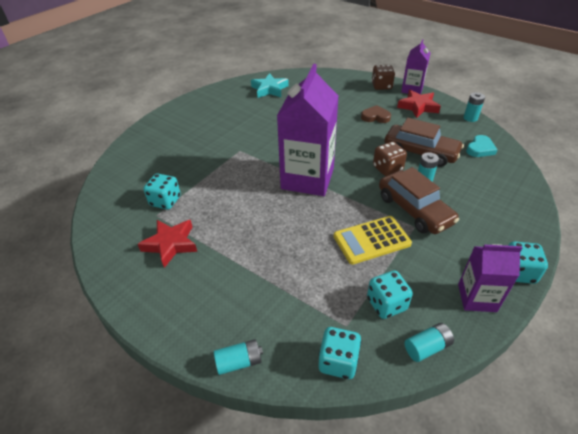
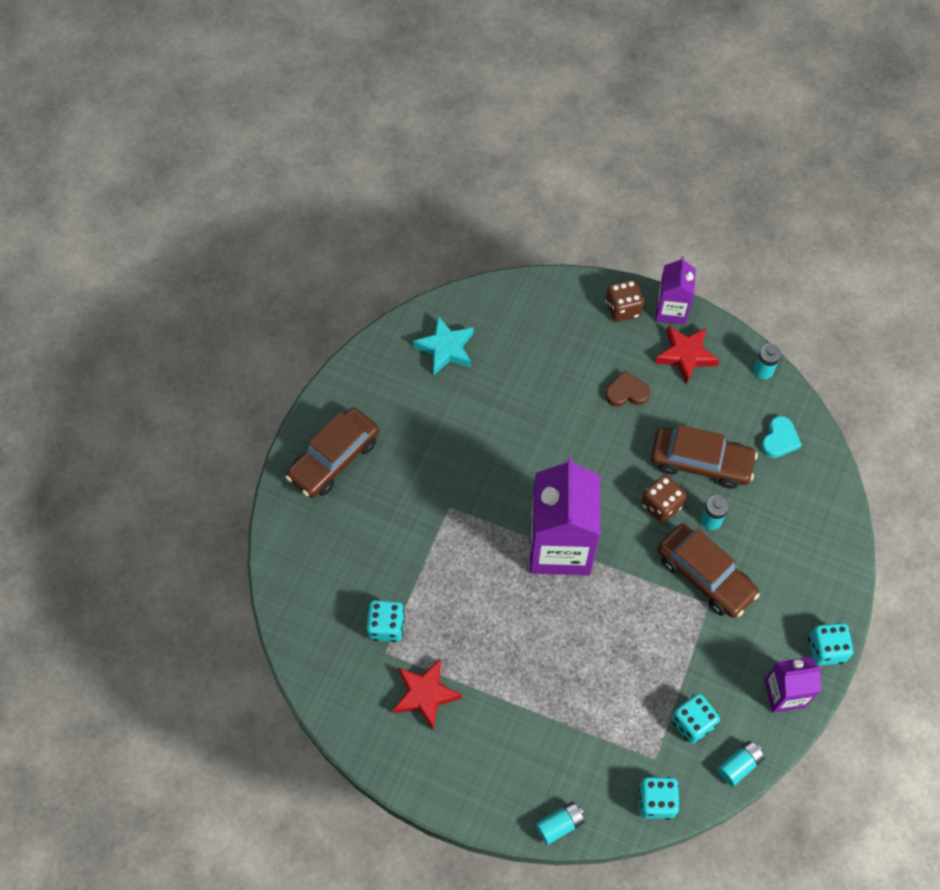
camera: 15 degrees left, 20 degrees up
yellow calculator [334,216,412,265] -> none
none -> brown car [285,408,379,498]

